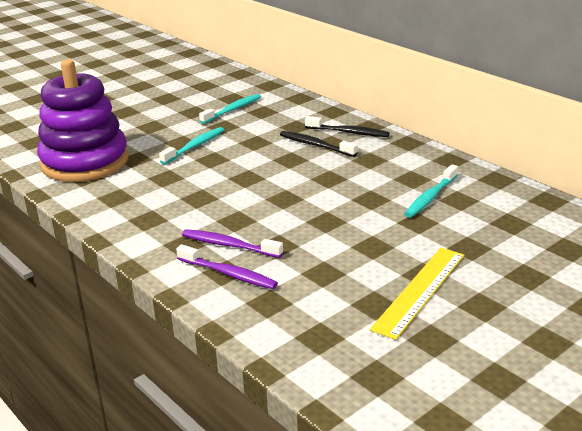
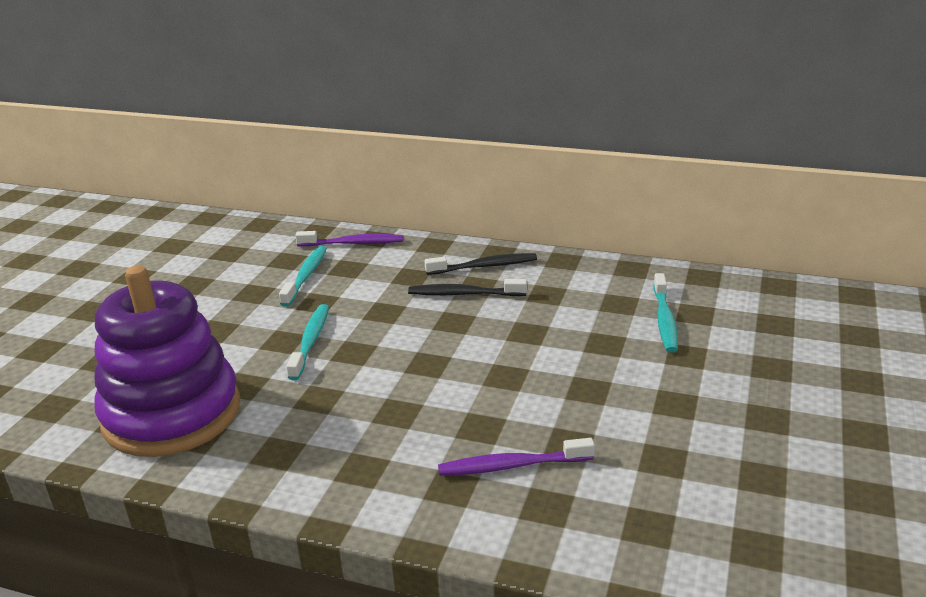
camera: 30 degrees left, 0 degrees up
purple toothbrush [176,244,278,289] -> purple toothbrush moved to [295,231,403,247]
yellow ruler [370,248,464,340] -> none

